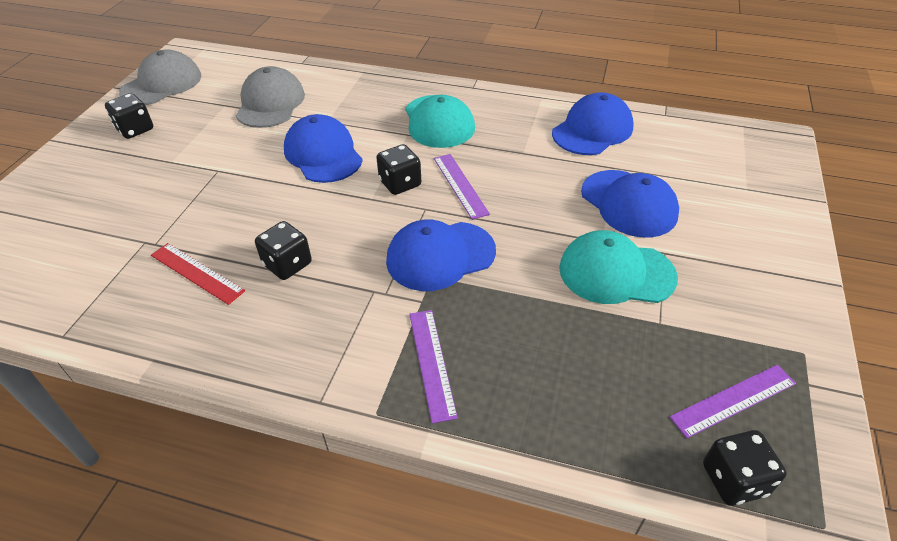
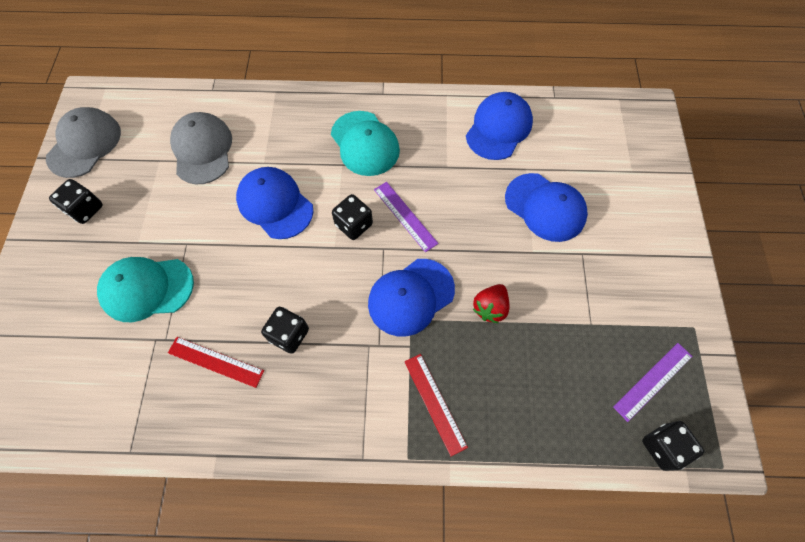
camera: 15 degrees left, 20 degrees up
purple ruler [409,310,458,424] -> red ruler [404,354,468,456]
turquoise cap [559,230,678,304] -> turquoise cap moved to [97,257,194,322]
none -> red strawberry [473,284,509,324]

